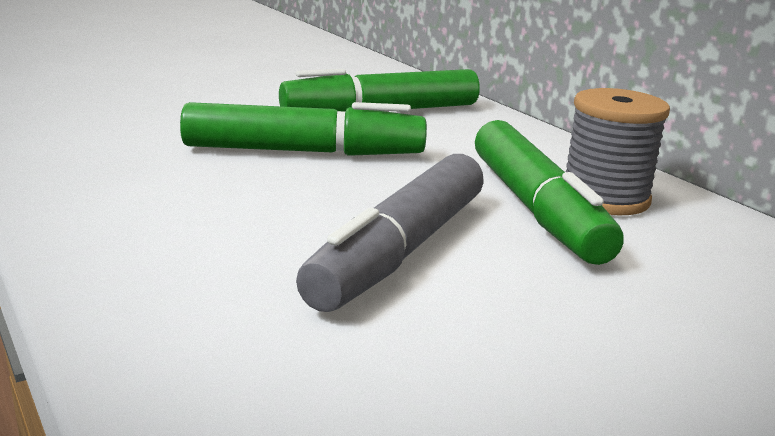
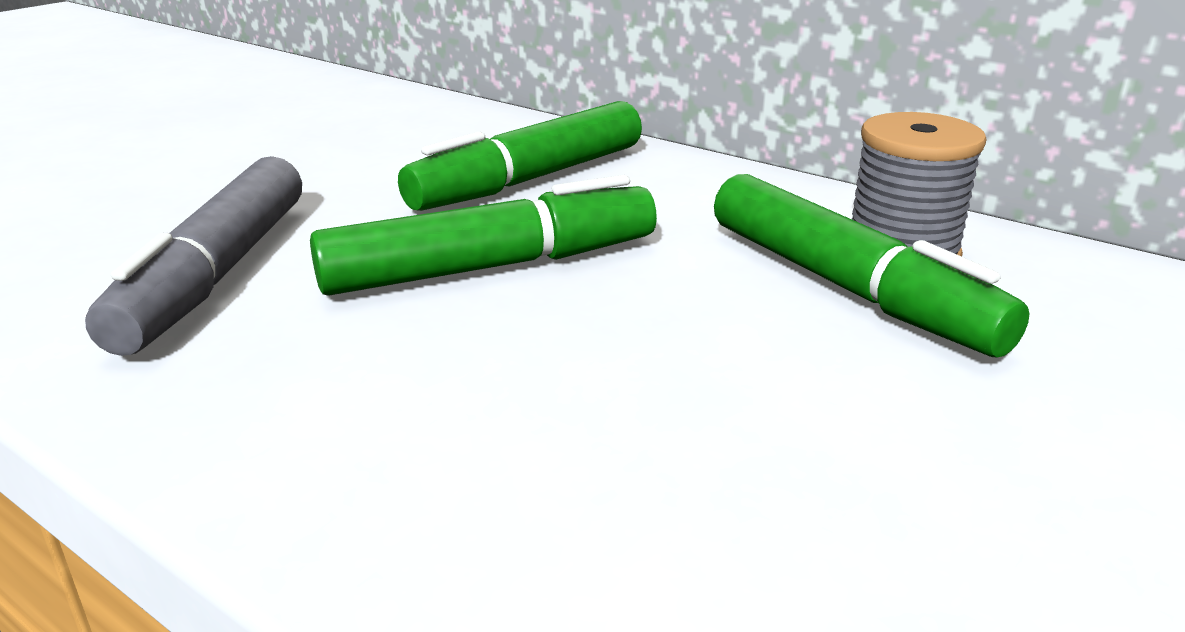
camera: 20 degrees left, 5 degrees up
grey marker [296,154,484,312] -> grey marker moved to [85,156,302,356]

